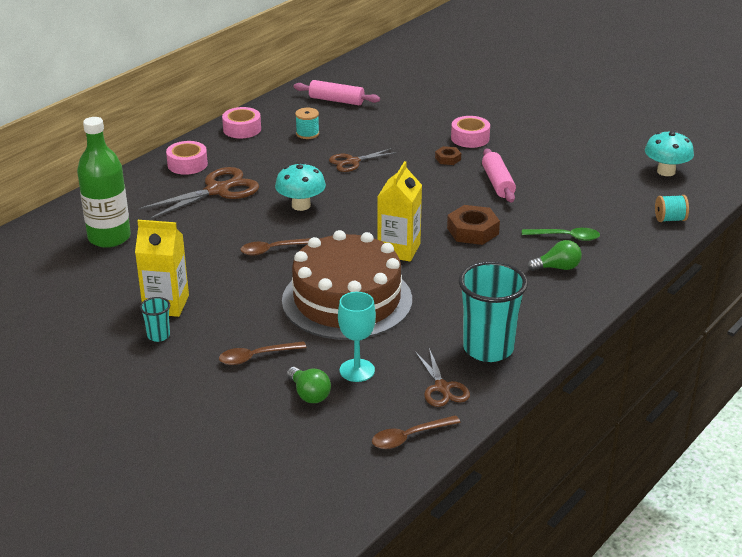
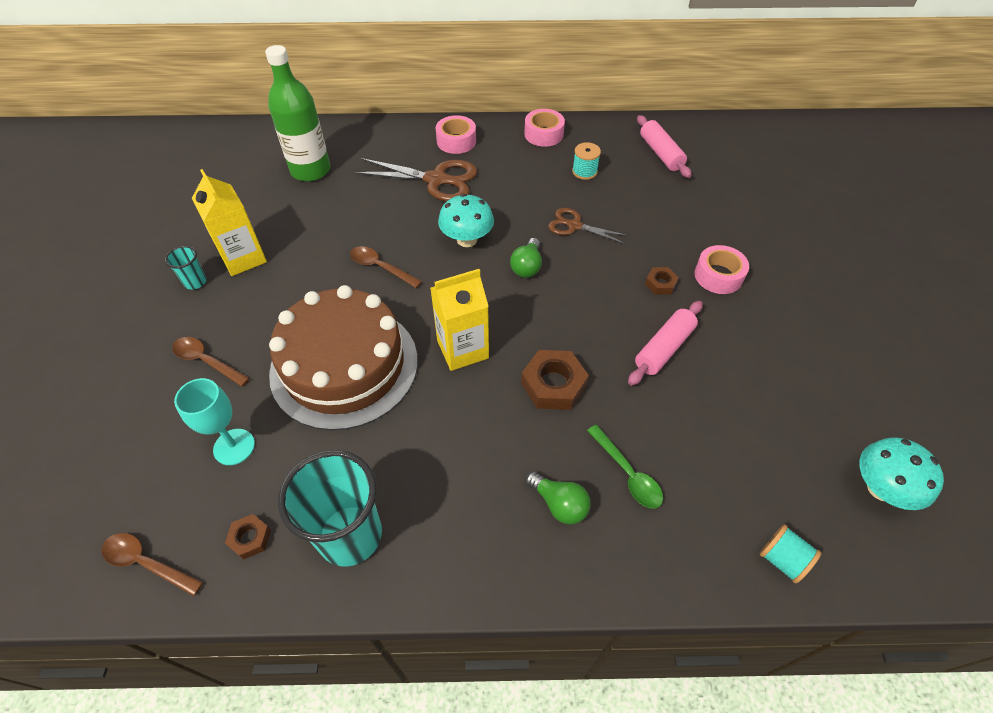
camera: 50 degrees right, 20 degrees up
green light bulb [287,367,331,403] -> green light bulb moved to [510,238,542,278]
brown scissors [415,348,470,407] -> brown nut [225,514,271,560]

